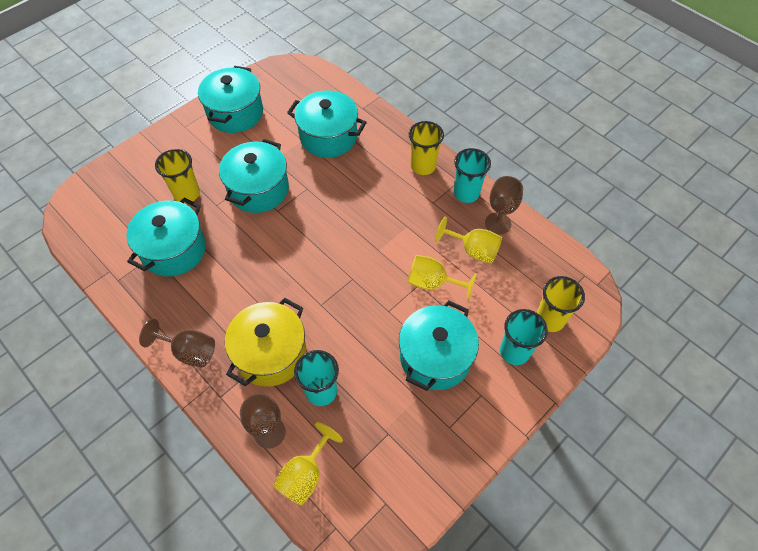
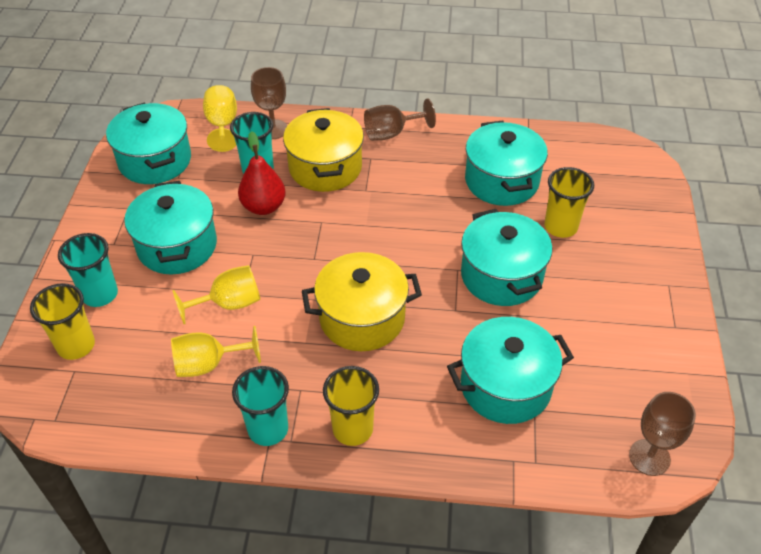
camera: 140 degrees right, 10 degrees down
turquoise pot [198,66,263,133] -> turquoise pot moved to [106,103,191,184]
brown goblet [485,176,523,235] -> brown goblet moved to [629,392,696,476]
none -> red pear [238,131,286,215]
none -> yellow pot [302,252,422,351]

